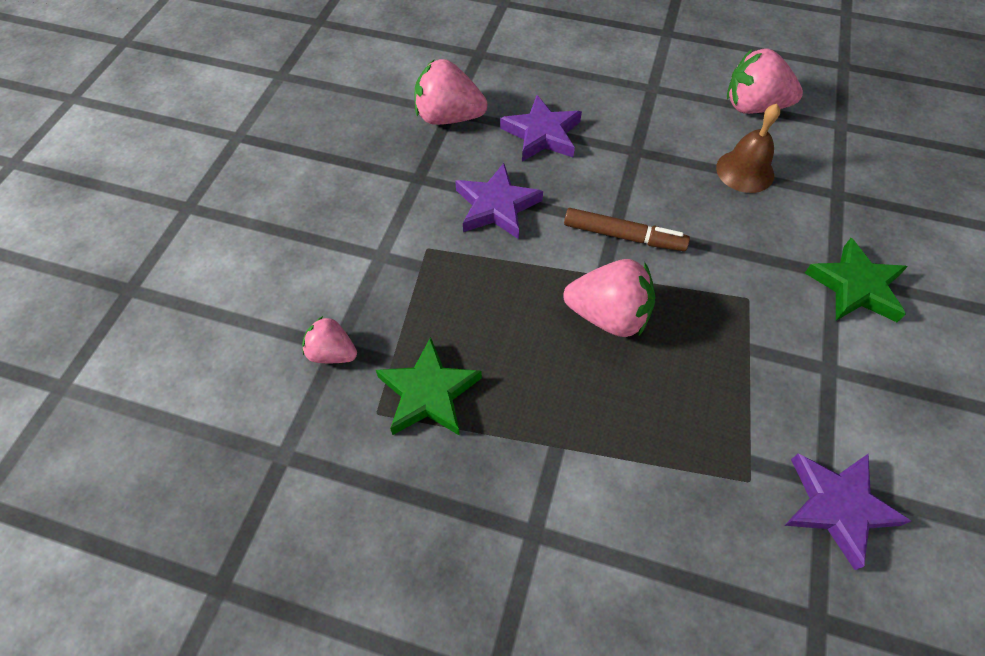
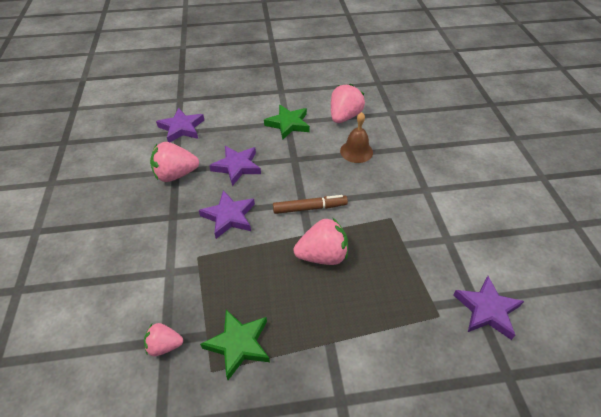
camera: 25 degrees left, 10 degrees down
pink strawberry [727,48,803,114] -> pink strawberry turned 135 degrees clockwise [331,84,365,123]
green star [805,238,908,322] -> green star moved to [264,105,310,140]
none -> purple star [156,108,204,142]

